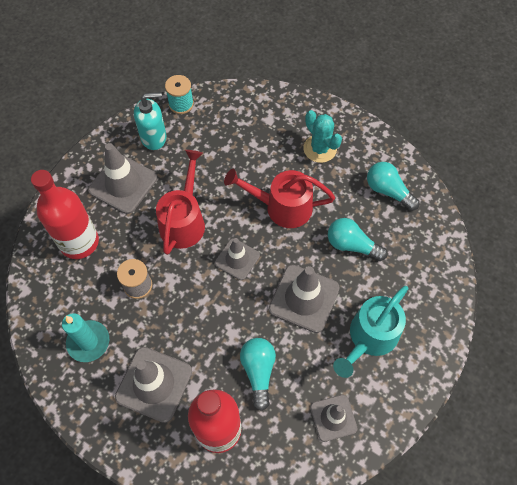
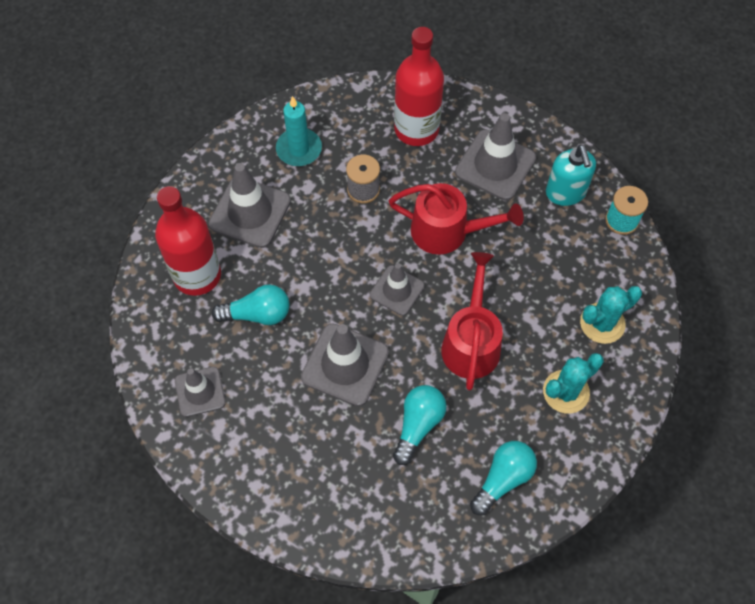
camera: 90 degrees right, 0 degrees up
turquoise watering can [333,286,409,378] -> none
none -> turquoise cactus [580,286,642,344]

